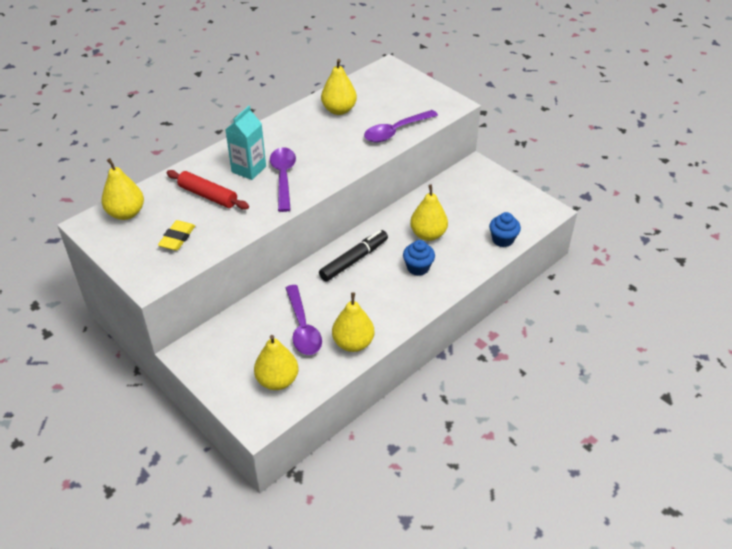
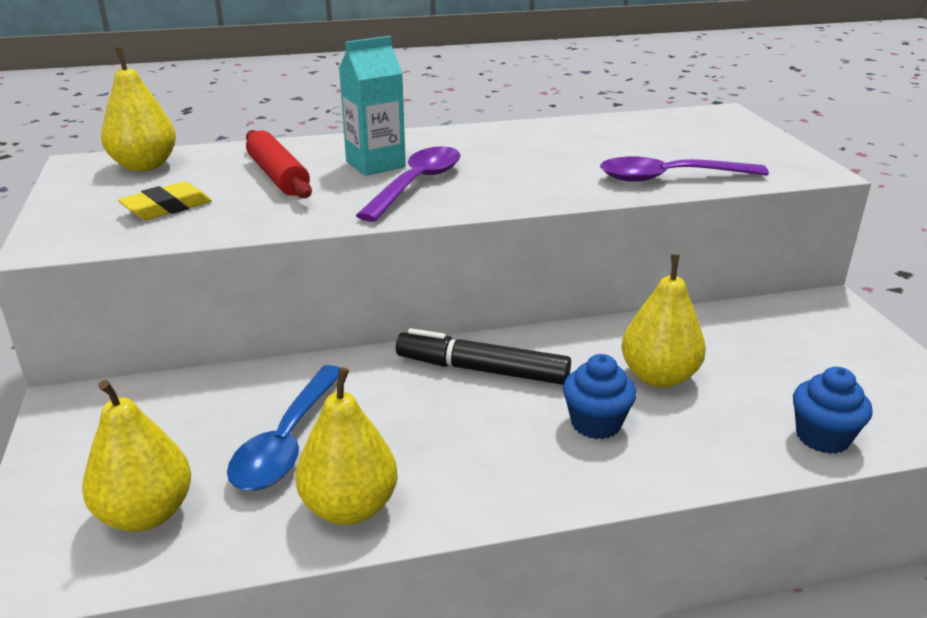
camera: 30 degrees right, 15 degrees down
purple spoon [286,285,322,355] -> blue spoon [227,365,340,491]
black marker [319,230,388,282] -> black marker turned 150 degrees counterclockwise [396,328,571,385]
yellow pear [321,59,357,115] -> none

